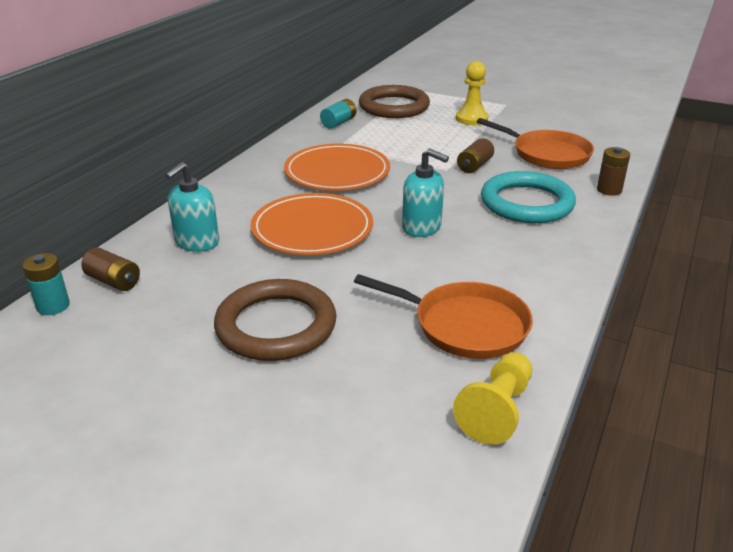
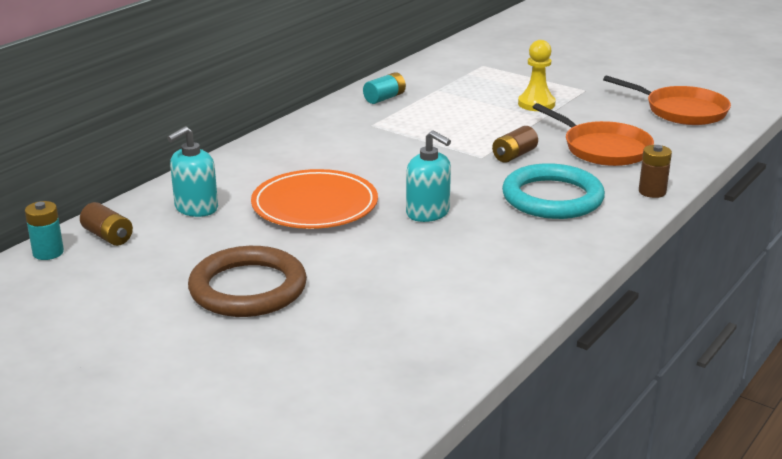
camera: 10 degrees right, 5 degrees down
orange plate [284,144,390,190] -> none
orange pan [354,274,533,359] -> orange pan moved to [603,75,731,125]
brown ring [359,85,430,118] -> none
yellow pawn [453,352,532,445] -> none

